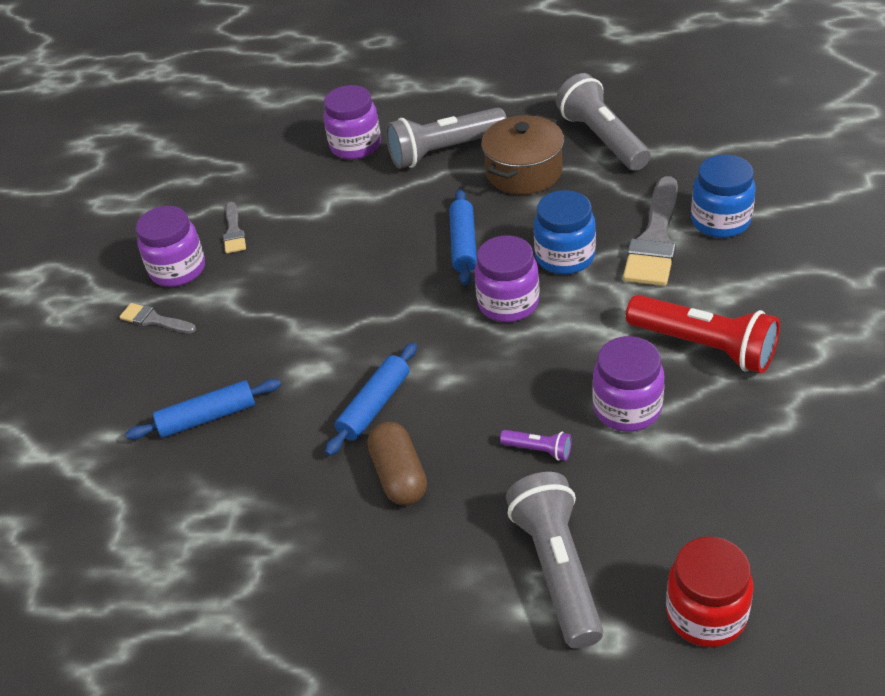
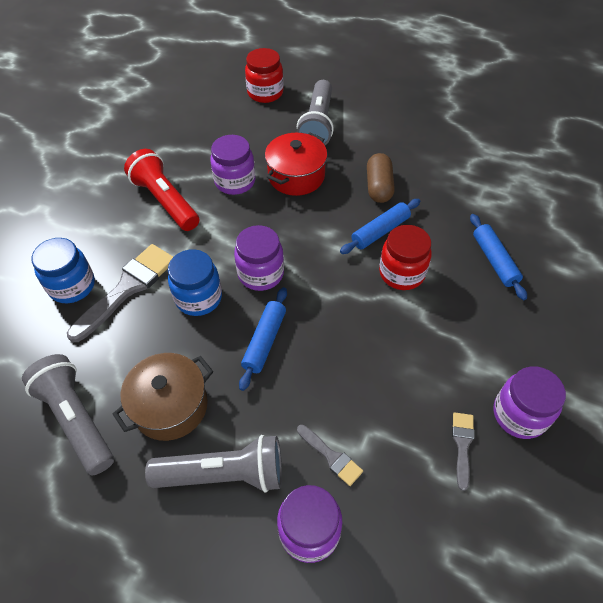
camera: 165 degrees left, 10 degrees up
grey brush [119,303,196,333] -> grey brush moved to [297,425,363,486]
blue rolling pin [125,379,281,440] -> blue rolling pin turned 75 degrees clockwise [470,214,527,300]
purple flashlight [500,430,571,461] -> red pot [265,133,328,196]
grey flashlight [556,73,651,171] -> grey flashlight turned 150 degrees clockwise [22,354,114,475]
none -> red jar [379,225,432,290]

